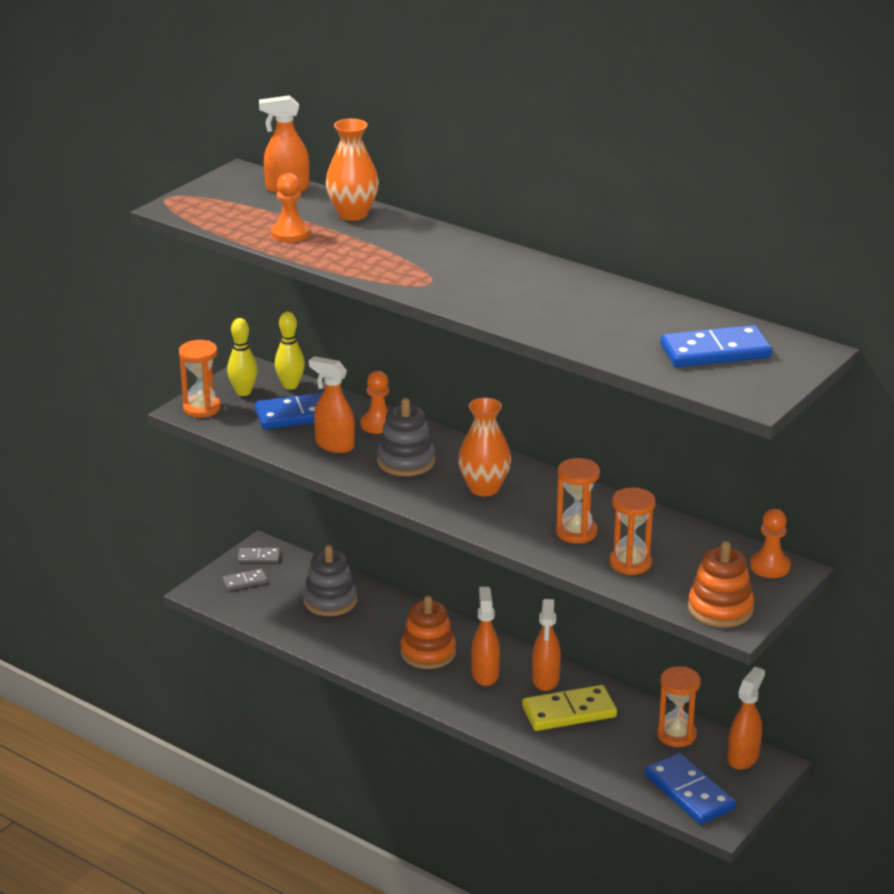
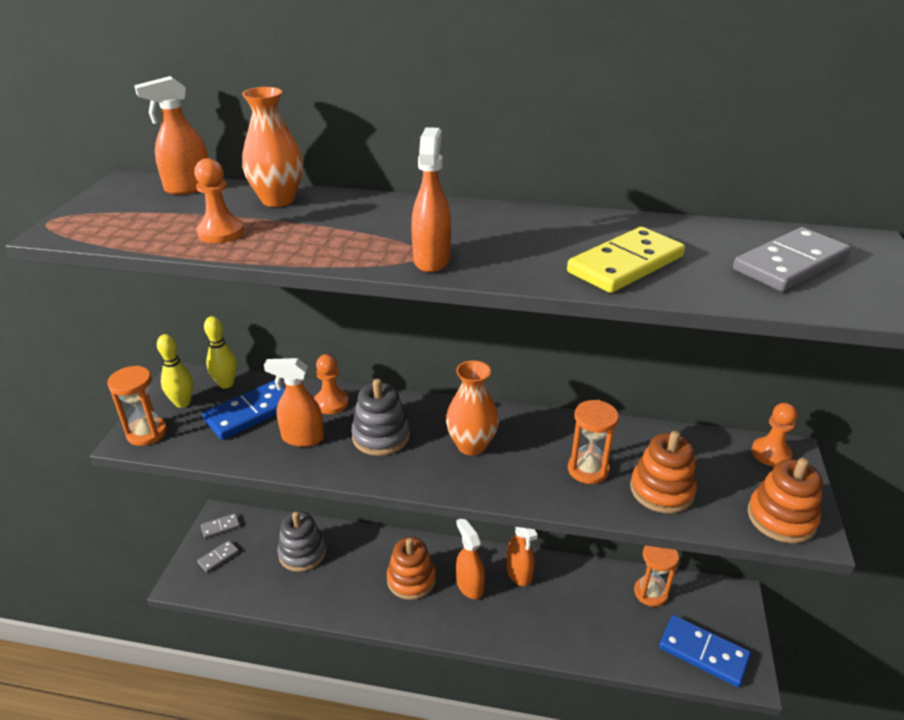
camera: 25 degrees left, 5 degrees up
yellow domino [522,685,617,731] -> yellow domino moved to [567,227,685,293]
orange hourglass [609,487,656,575] -> orange stacking toy [630,431,697,514]
blue domino [660,325,772,367] -> grey domino [733,227,851,292]
orange spray bottle [728,667,765,770] -> orange spray bottle moved to [411,127,451,273]

